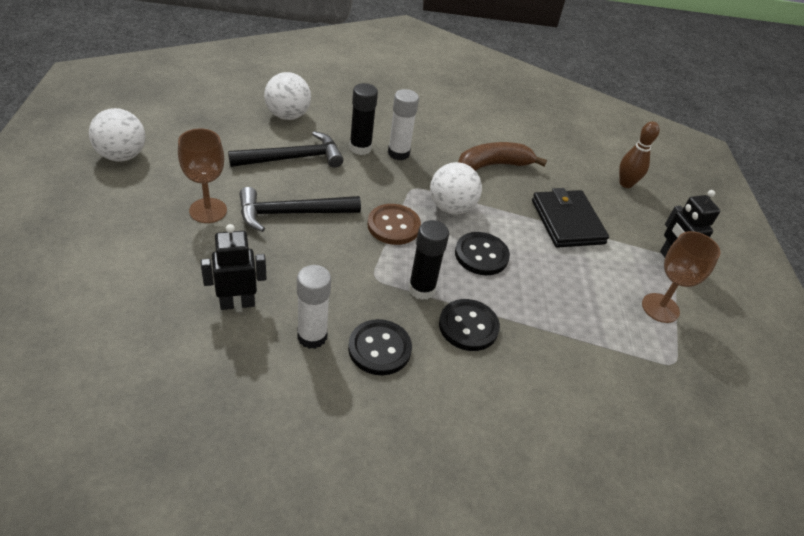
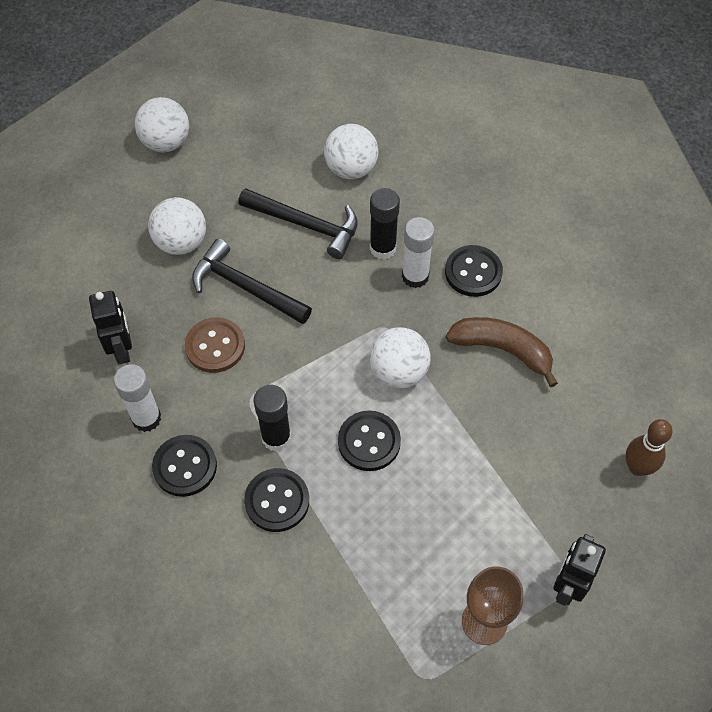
camera: 50 degrees right, 15 degrees up
brown goblet [178,129,227,223] -> white ball [148,197,206,255]
black robot [201,224,267,310] -> black robot turned 45 degrees clockwise [89,291,132,364]
brown button [367,204,421,245] -> brown button moved to [185,317,245,373]
black wallet [532,188,609,248] -> none
none -> black button [445,245,503,297]

